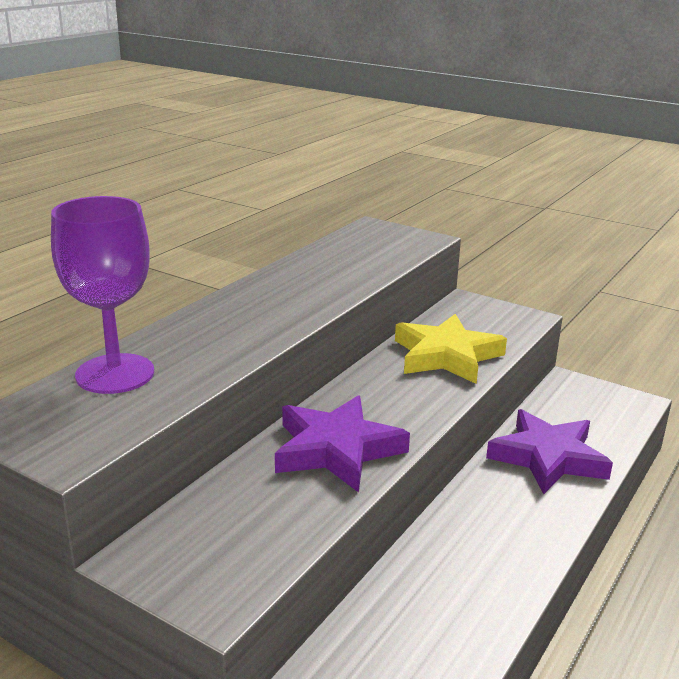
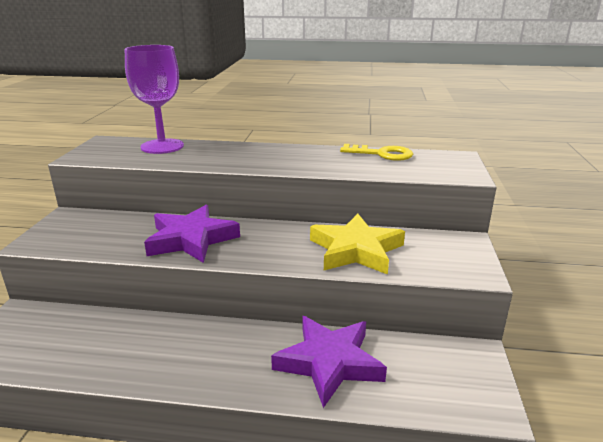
camera: 65 degrees right, 0 degrees up
none -> yellow key [340,144,413,161]

